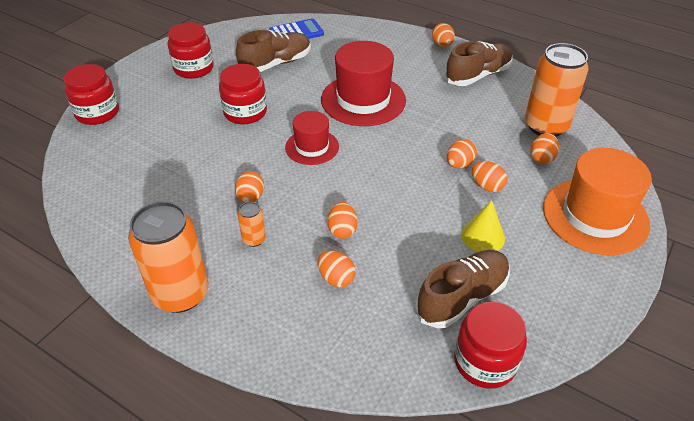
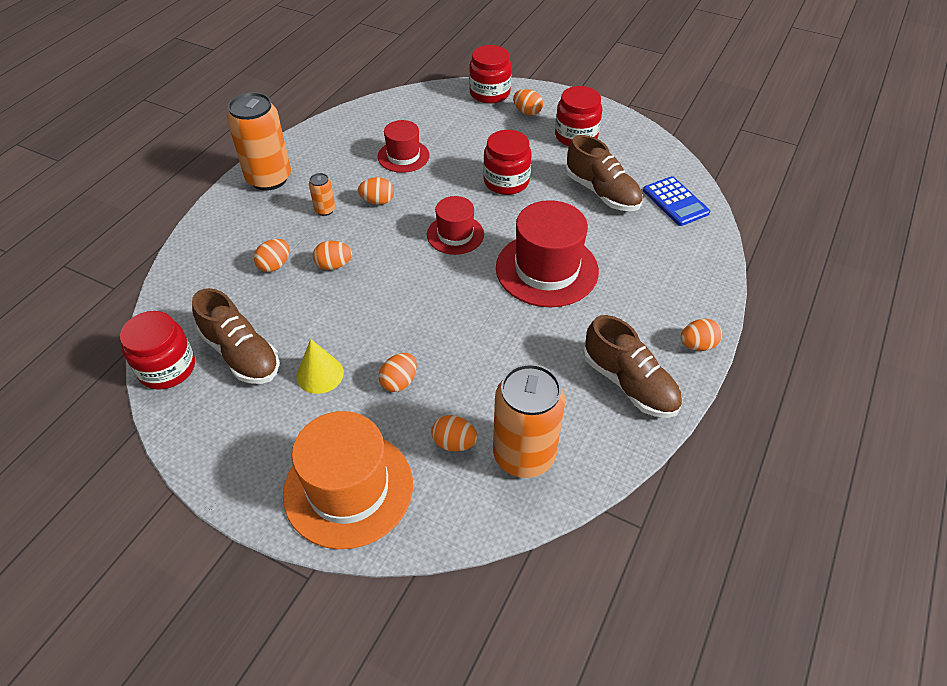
camera: 85 degrees right, 5 degrees up
orange egg [447,139,477,168] -> orange egg moved to [513,89,543,116]
none -> red hat [378,120,430,173]

